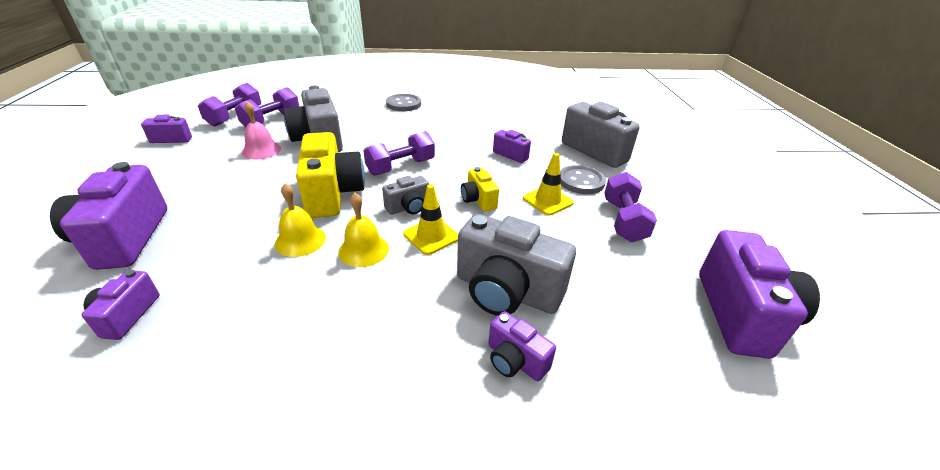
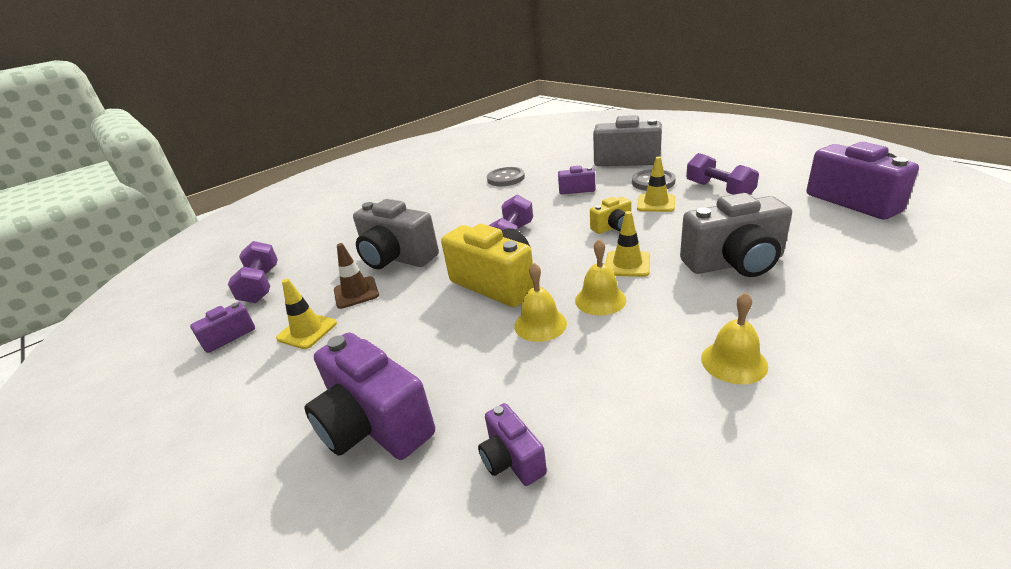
camera: 30 degrees left, 5 degrees down
purple dumbbell [235,87,299,127] -> none
pink bell [242,101,281,159] -> brown traffic cone [334,243,379,309]
grey camera [382,176,429,215] -> none
grey button [386,94,421,111] -> grey button moved to [487,167,525,186]
yellow camera [461,167,499,211] -> yellow camera turned 60 degrees counterclockwise [590,197,631,234]
purple camera [488,311,556,381] -> none
none -> yellow traffic cone [276,279,337,349]
none -> yellow bell [701,293,768,384]

